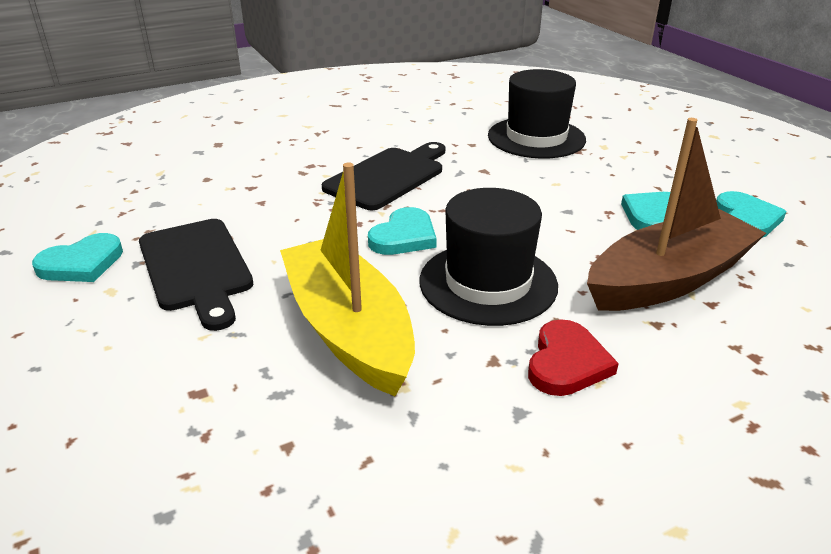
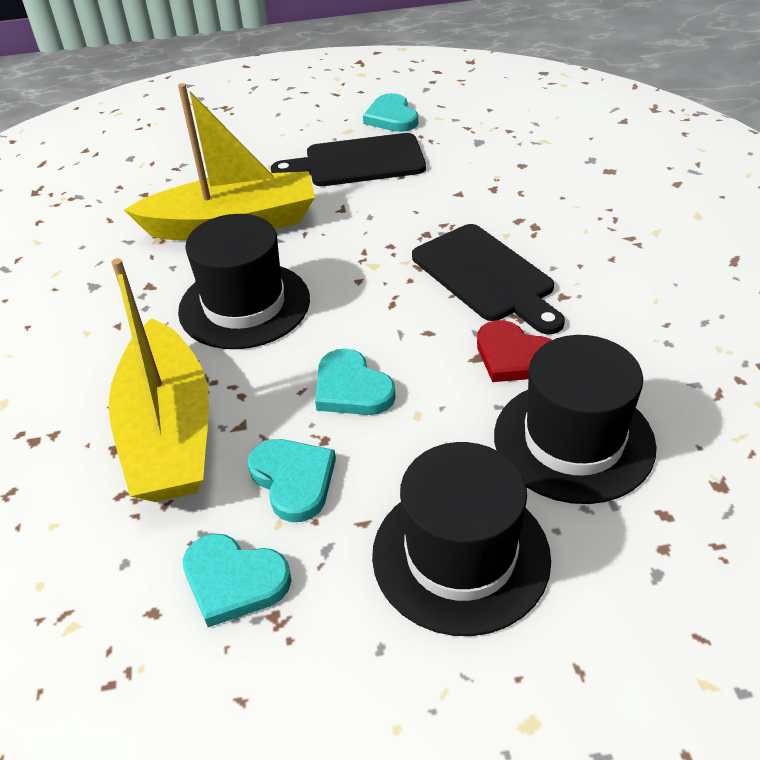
camera: 110 degrees right, 10 degrees up
turquoise heart [368,207,437,255] -> turquoise heart moved to [315,348,396,415]
red heart [528,319,619,396] -> red heart moved to [477,320,552,382]
brown boat [587,118,766,311] -> yellow boat [108,258,209,502]
none -> black hat [372,442,551,636]

